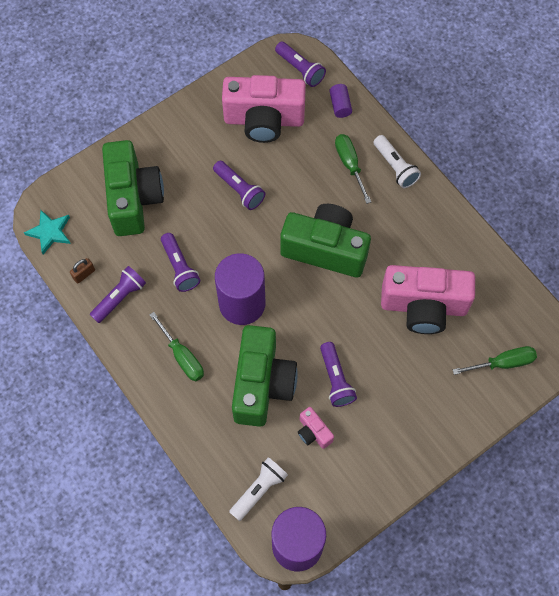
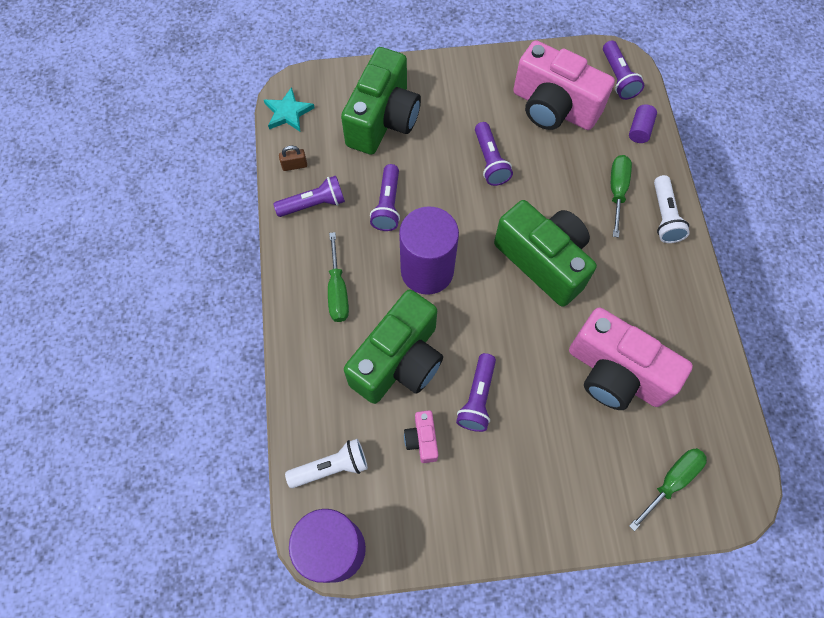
camera: 30 degrees right, 0 degrees up
green screwdriver [453,346,537,375] -> green screwdriver turned 60 degrees counterclockwise [629,448,707,531]

